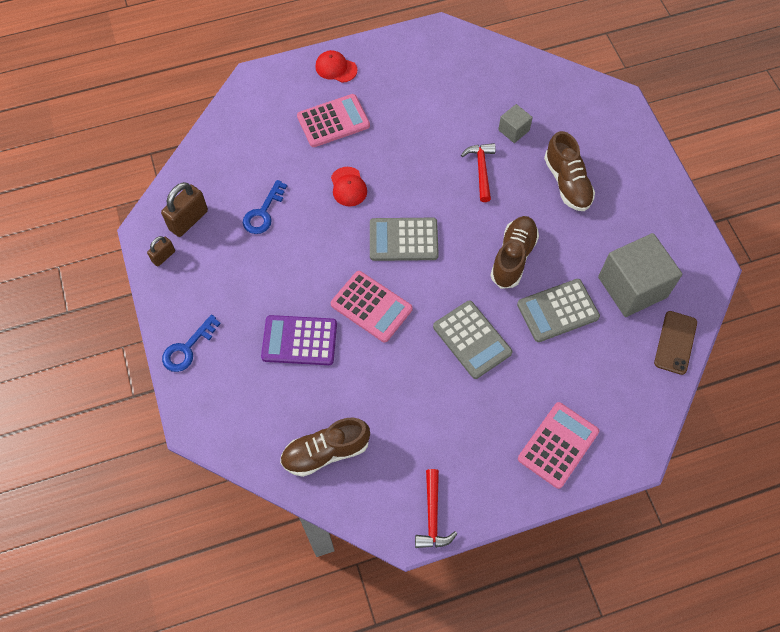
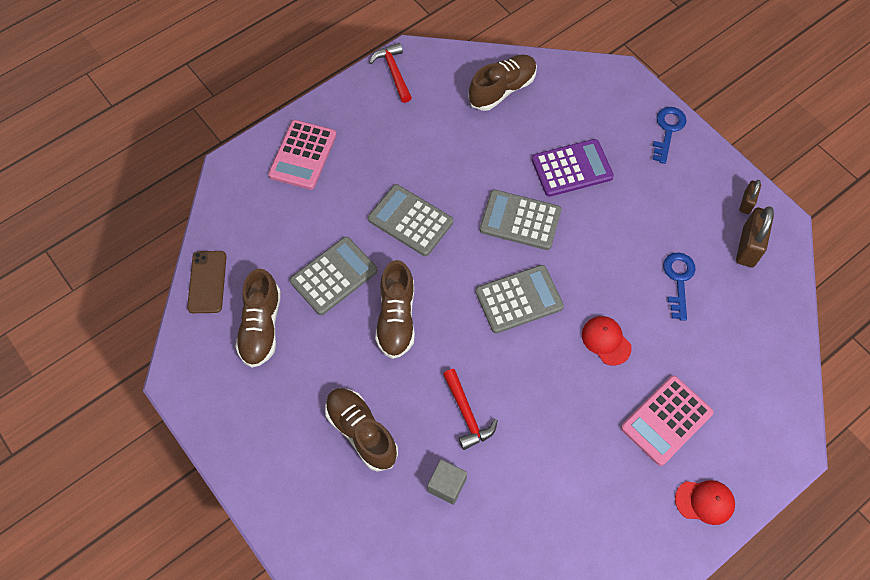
camera: 160 degrees right, 0 degrees up
pink calculator [331,271,413,342] -> grey calculator [480,190,561,250]
grey cube [598,233,682,317] -> brown shoe [235,269,281,368]

